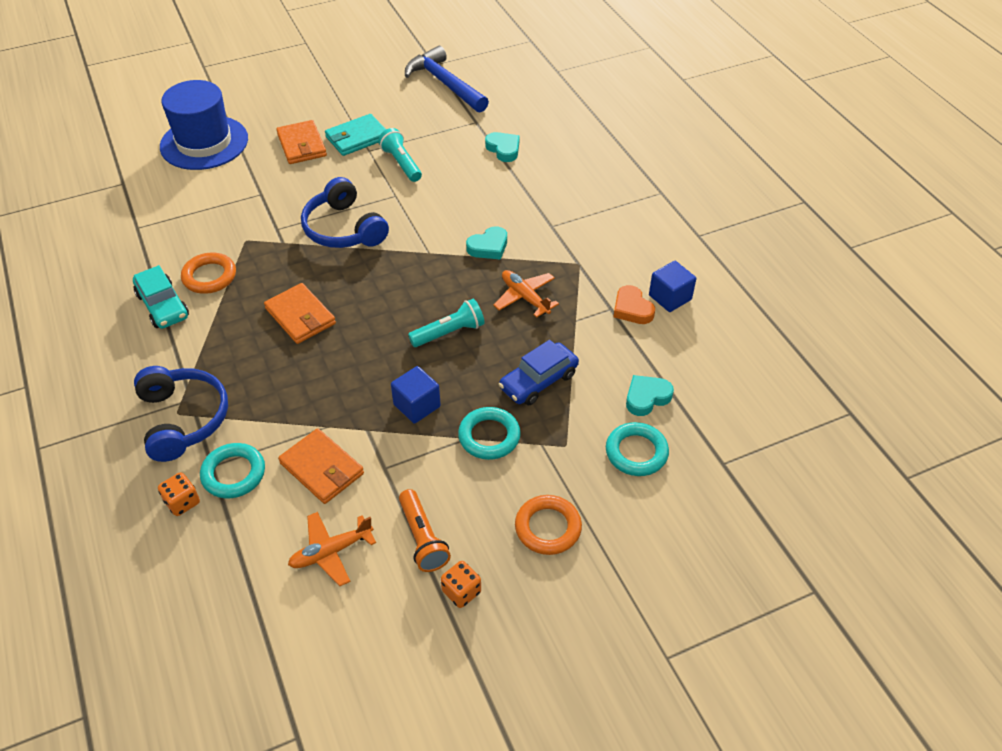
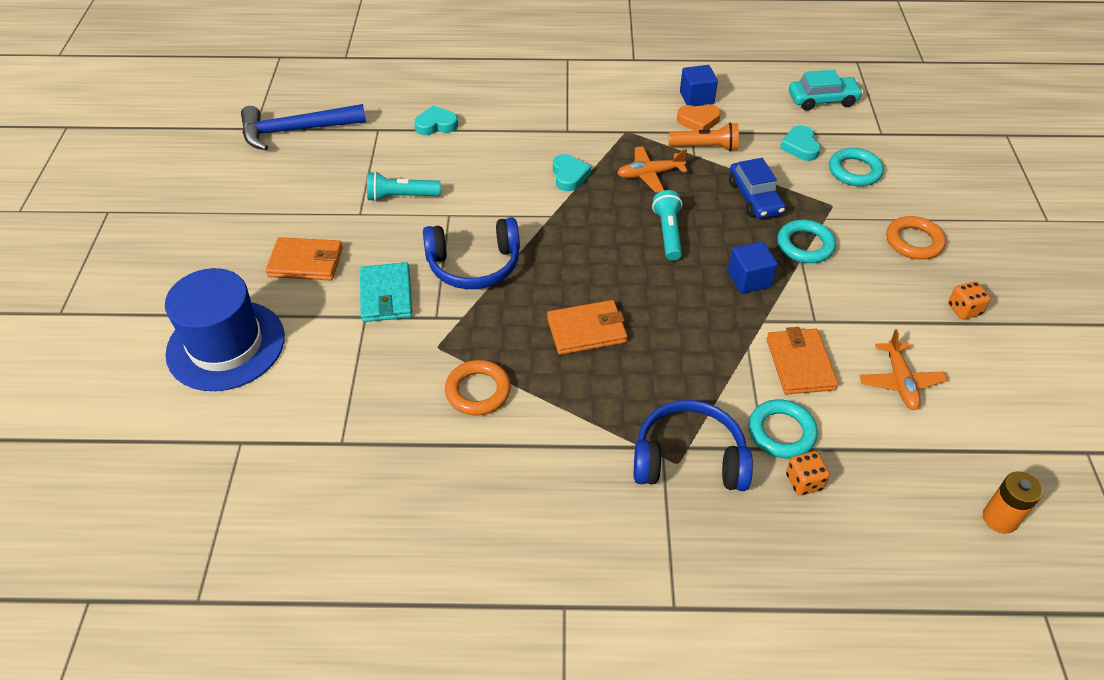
camera: 65 degrees left, 0 degrees up
turquoise car [133,265,189,329] -> turquoise car moved to [789,70,863,111]
orange wallet [278,428,364,504] -> orange wallet turned 75 degrees counterclockwise [767,327,838,394]
turquoise wallet [325,114,386,156] -> turquoise wallet moved to [360,262,412,322]
orange flashlight [399,489,451,572] -> orange flashlight moved to [669,123,739,151]
none -> orange battery [983,471,1043,534]

